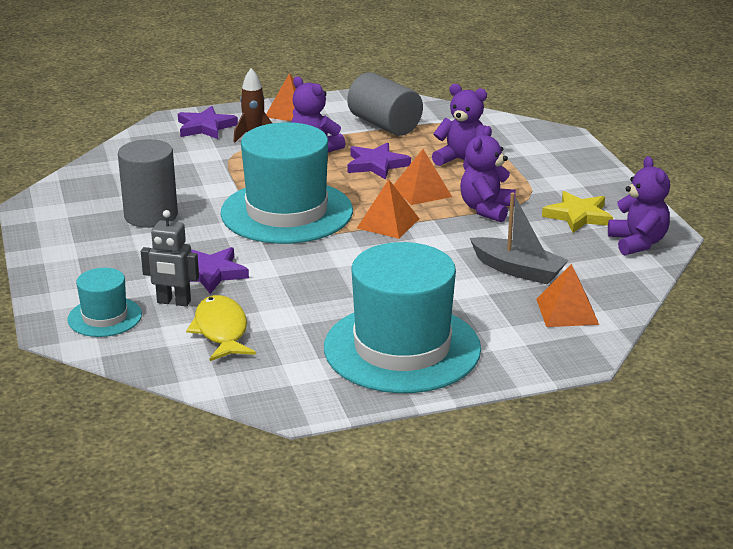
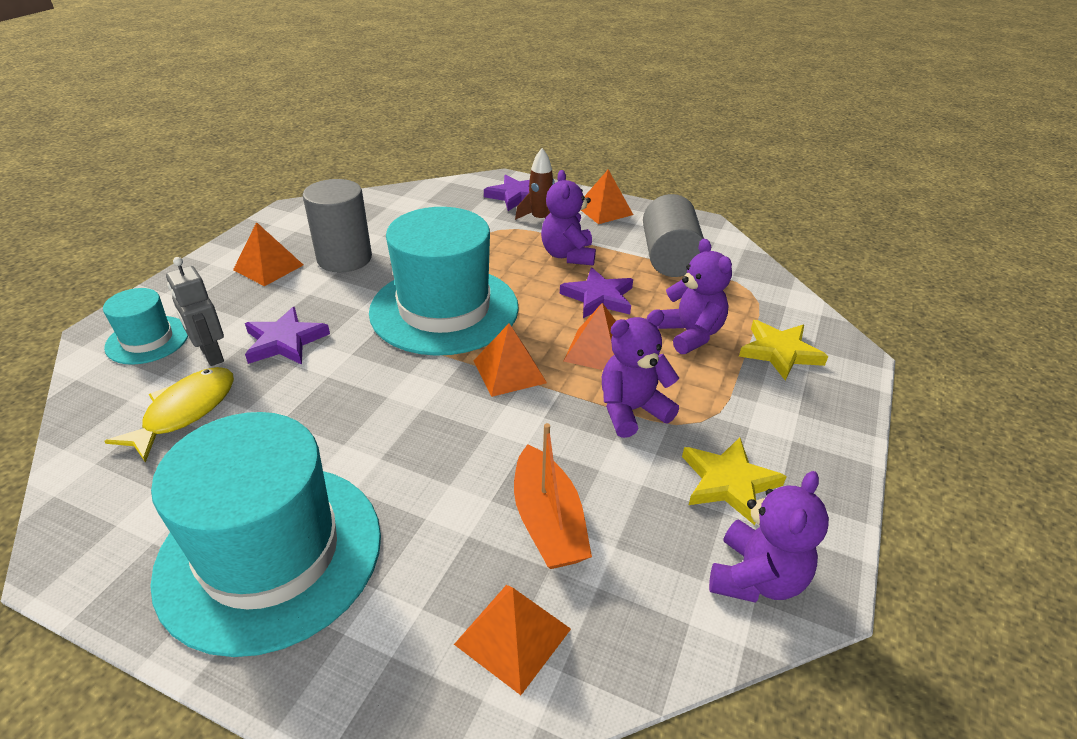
camera: 40 degrees right, 10 degrees up
grey boat [470,192,569,284] -> orange boat [514,423,592,569]
none -> orange pyramid [233,222,303,286]
none -> yellow star [739,320,828,381]

